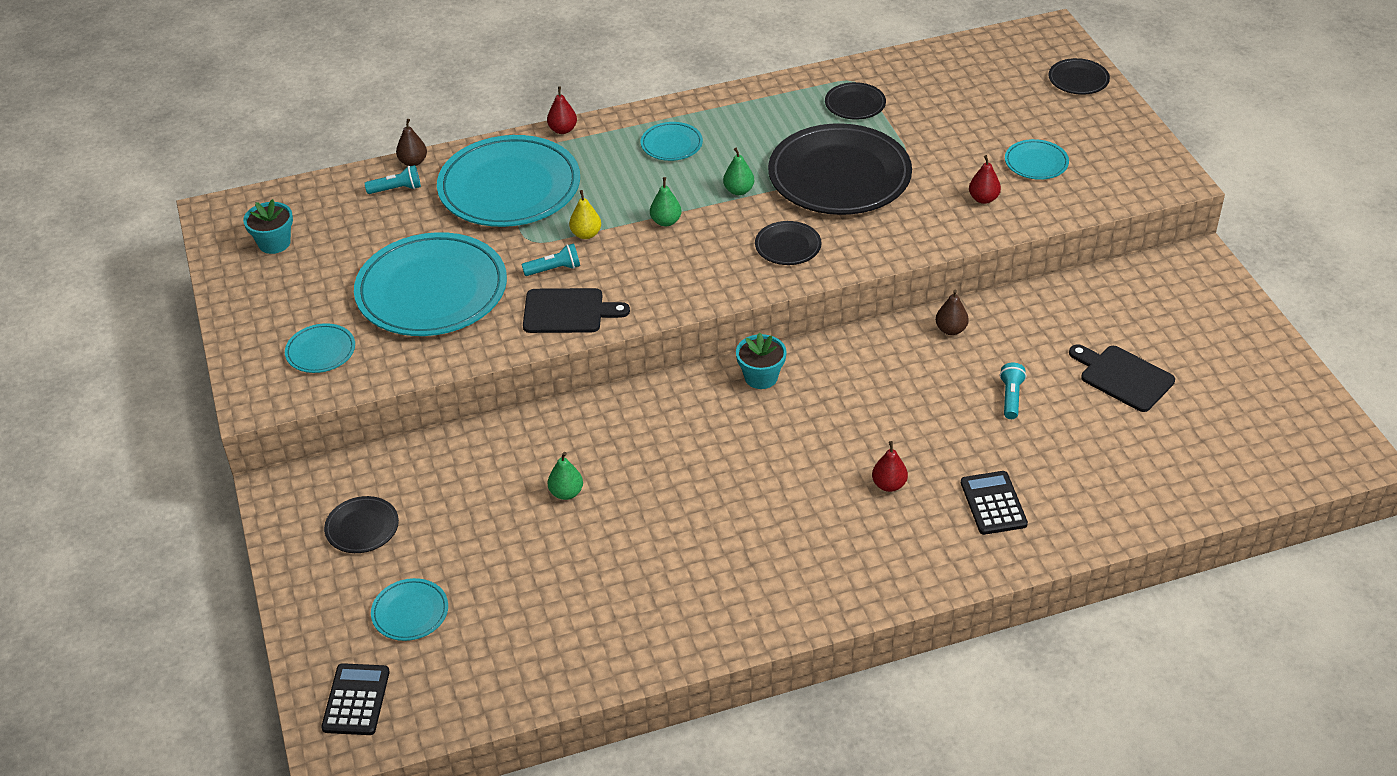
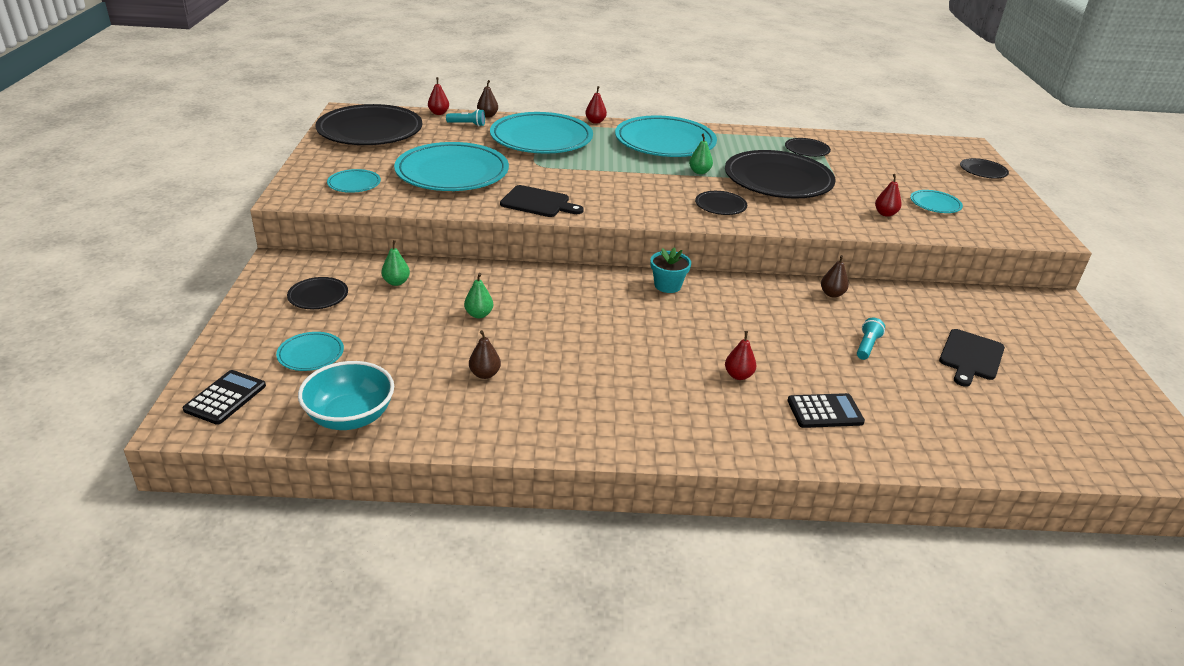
camera: 15 degrees right, 10 degrees down
turquoise flower pot [243,199,293,254] -> black plate [315,104,423,145]
turquoise flashlight [522,243,580,276] -> none
yellow pear [569,190,601,239] -> none
turquoise plate [641,122,703,161] -> turquoise plate [615,115,717,157], size x2.24
green pear [650,177,682,227] -> green pear moved to [381,240,410,286]
black calculator [961,471,1028,535] -> black calculator turned 75 degrees clockwise [787,393,865,428]
black cutting board [1069,344,1175,412] -> black cutting board turned 120 degrees counterclockwise [939,329,1005,387]
none -> turquoise bowl [298,361,394,430]
none -> red pear [428,77,449,115]
none -> brown pear [469,330,501,379]

